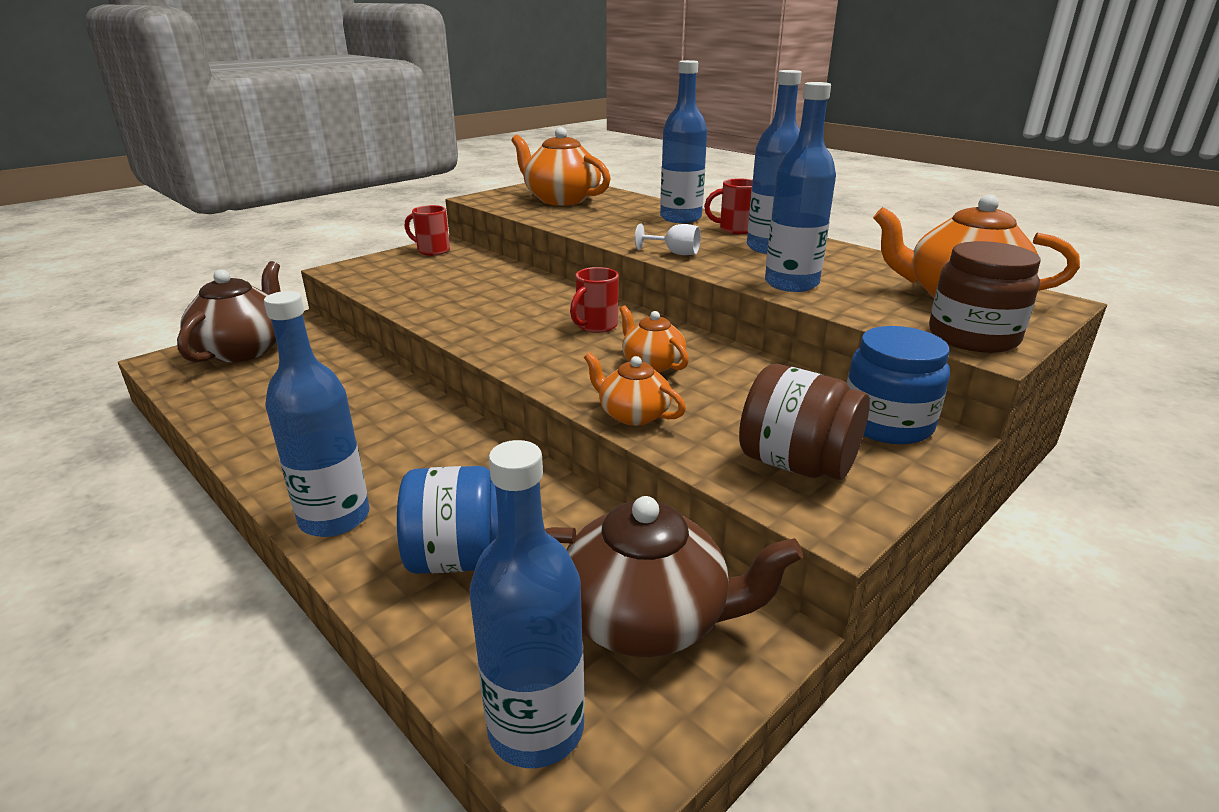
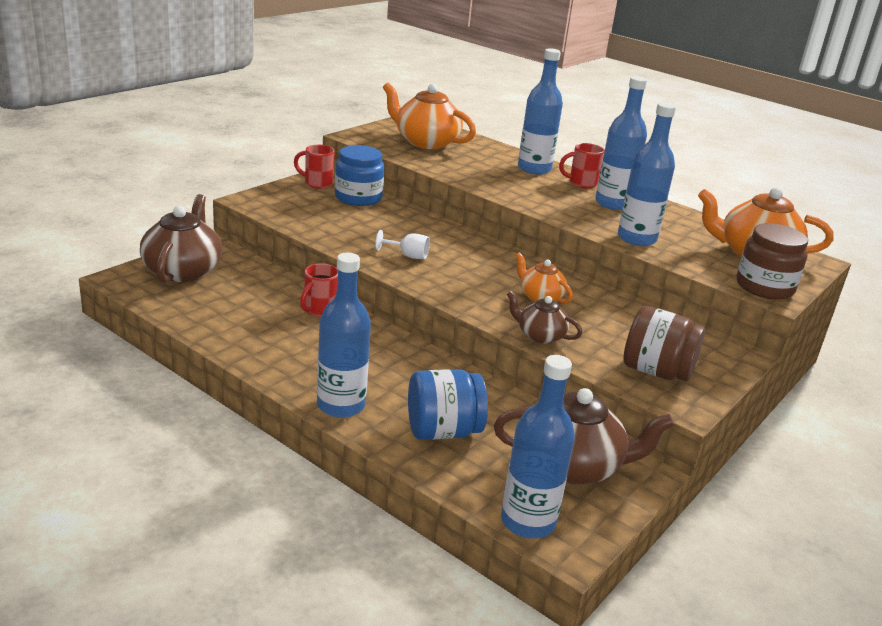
camera: 10 degrees left, 0 degrees up
red mug [570,267,619,333] -> red mug moved to [300,263,338,317]
orange teapot [584,352,686,426] -> brown teapot [506,291,582,344]
white goblet [635,224,701,255] -> white goblet moved to [375,230,430,259]
blue jar [847,326,950,444] -> blue jar moved to [335,145,384,206]

